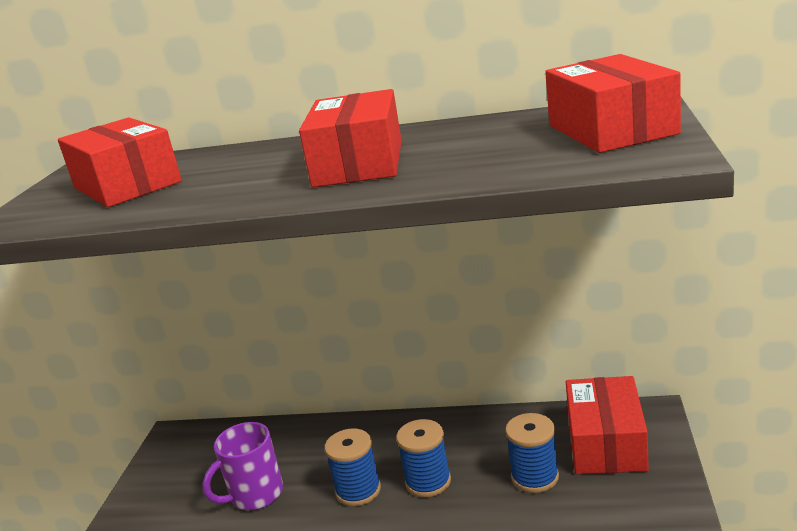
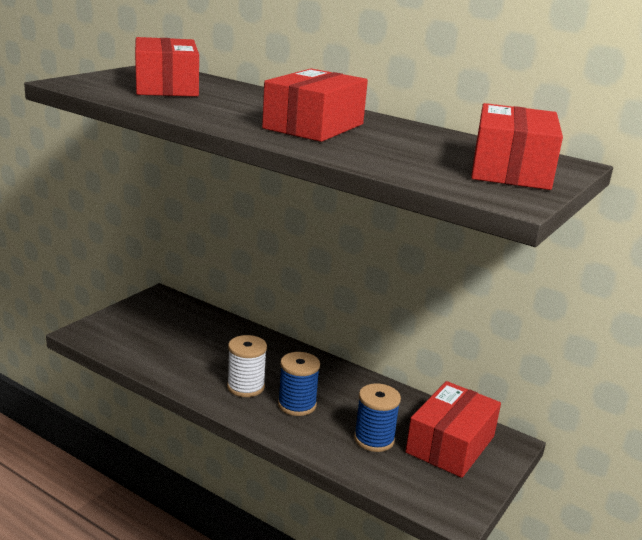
camera: 20 degrees right, 0 degrees up
purple mug [202,422,283,510] -> none
blue spool [325,428,381,506] -> white spool [227,335,267,397]

